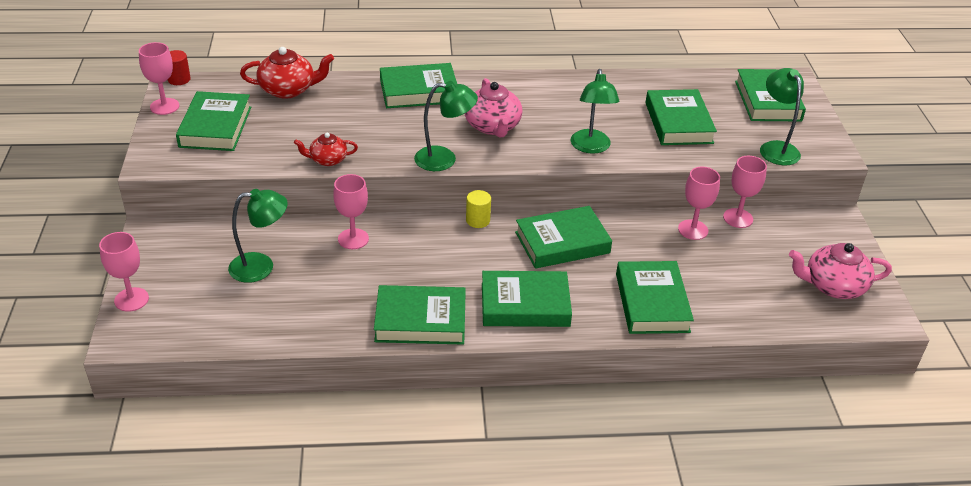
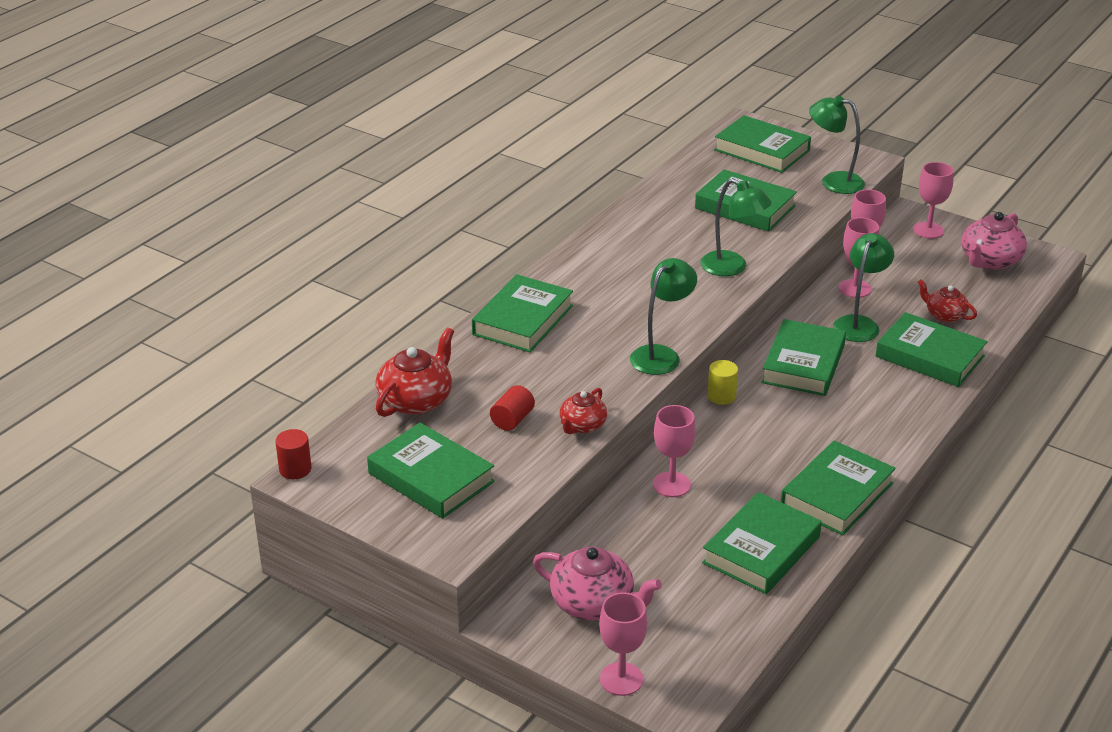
camera: 50 degrees left, 5 degrees down
pink goblet [139,42,179,115] -> pink goblet moved to [913,162,953,239]
green lamp [228,189,288,283] -> green lamp moved to [833,233,894,342]
pink teapot [465,78,523,137] -> pink teapot moved to [533,547,662,620]
green book [482,271,572,327] -> green book moved to [702,492,822,594]
none -> red cylinder [490,385,535,431]
none -> red teapot [918,280,977,322]

